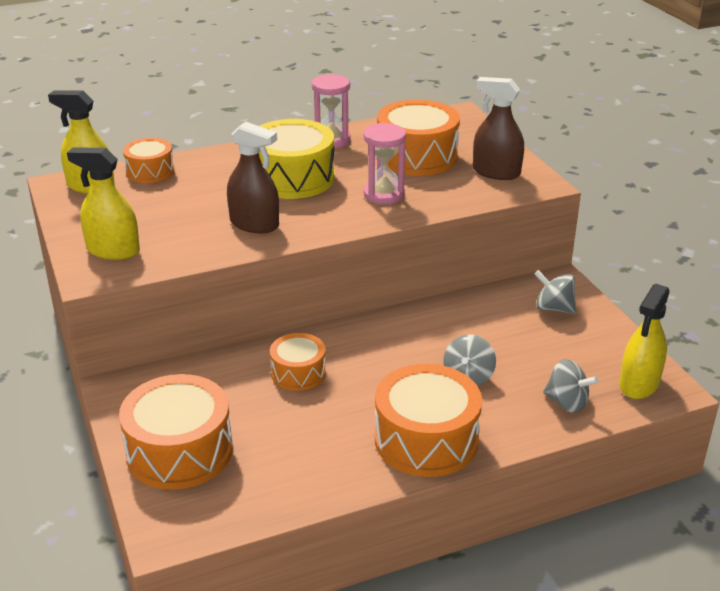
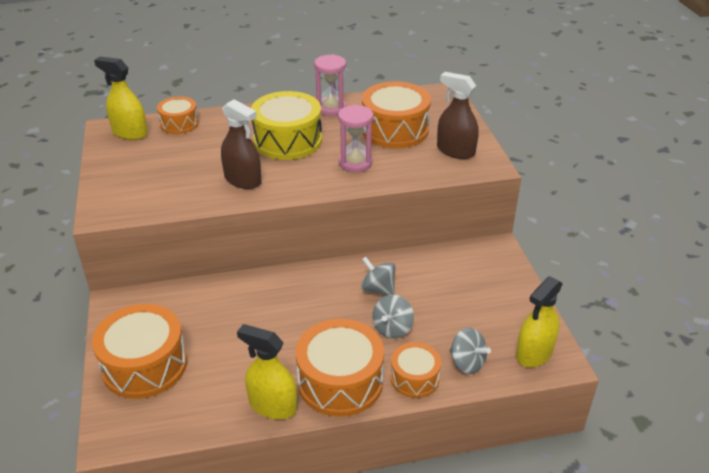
camera: 10 degrees right, 5 degrees up
yellow spray bottle [67,147,140,260] -> yellow spray bottle moved to [237,324,297,420]
orange drum [270,333,326,391] -> orange drum moved to [390,342,441,398]
grey spinning top [534,270,576,314] -> grey spinning top moved to [361,257,395,296]

